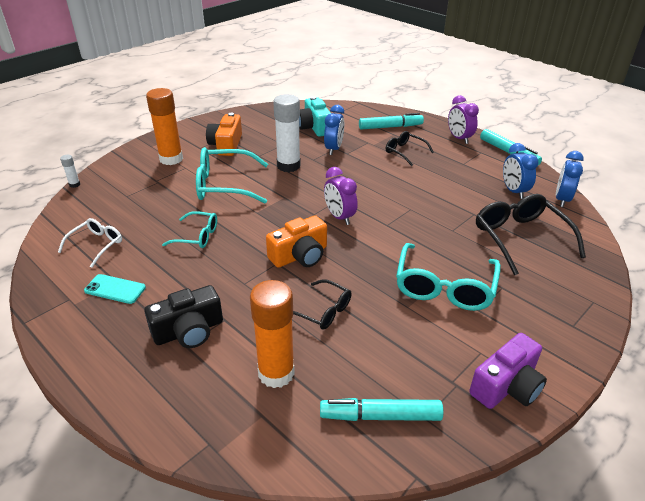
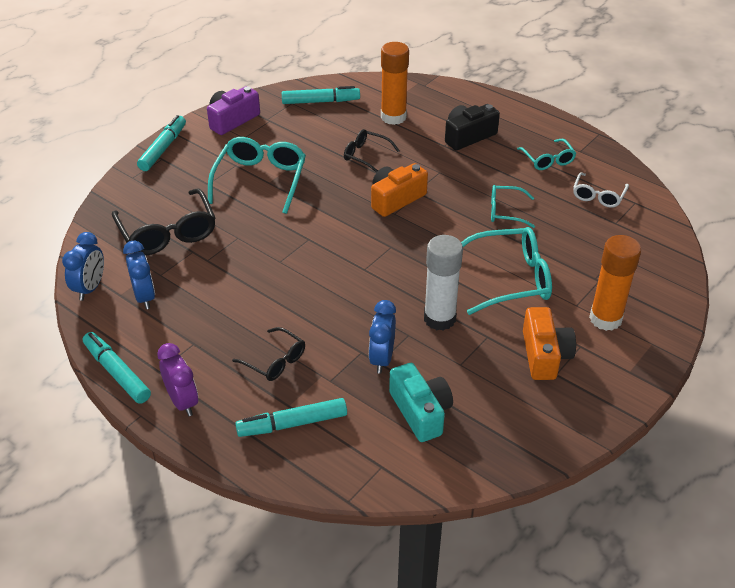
camera: 175 degrees right, 5 degrees up
white glue stick [60,155,80,188] -> none
turquoise phone [84,274,146,304] -> turquoise glasses [517,139,576,170]
purple clock [324,167,358,225] -> none
none -> turquoise marker [137,115,186,171]

